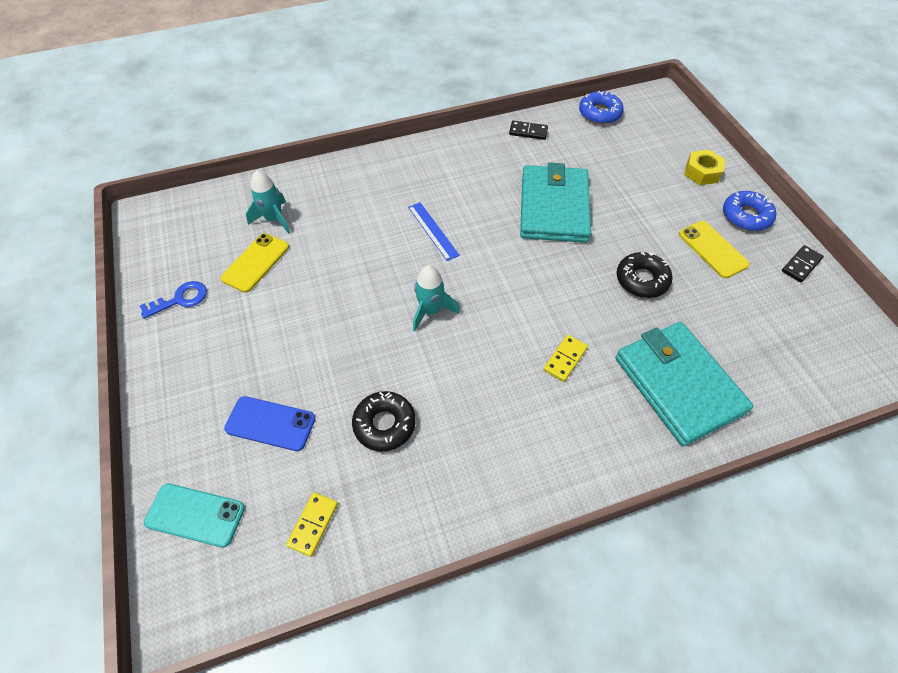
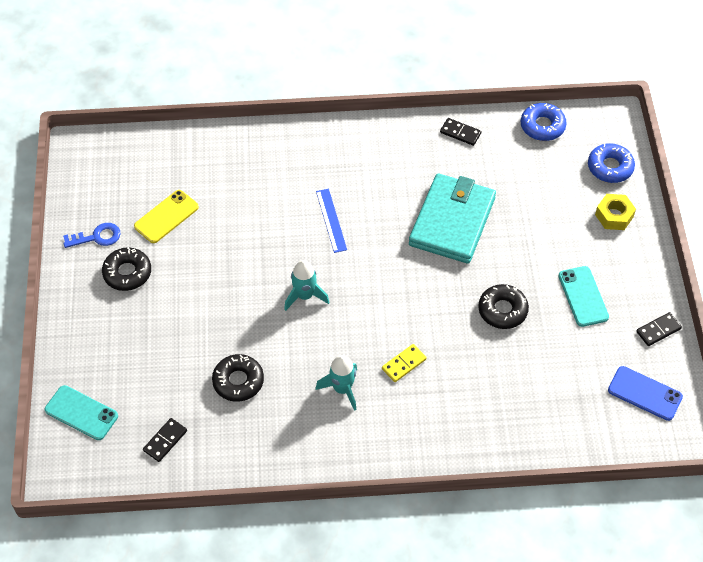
camera: 15 degrees right, 0 degrees up
blue phone [224,396,316,451] -> blue phone moved to [608,366,683,421]
turquoise rocket [246,170,290,234] -> turquoise rocket moved to [316,355,357,411]
yellow domino [286,492,338,557] -> black domino [143,418,187,462]
turquoise wallet [615,322,753,446] -> none
yellow phone [679,221,750,278] -> turquoise phone [559,266,609,327]
blue donut [723,191,776,231] -> blue donut moved to [588,143,635,183]
none -> black donut [102,247,151,291]

